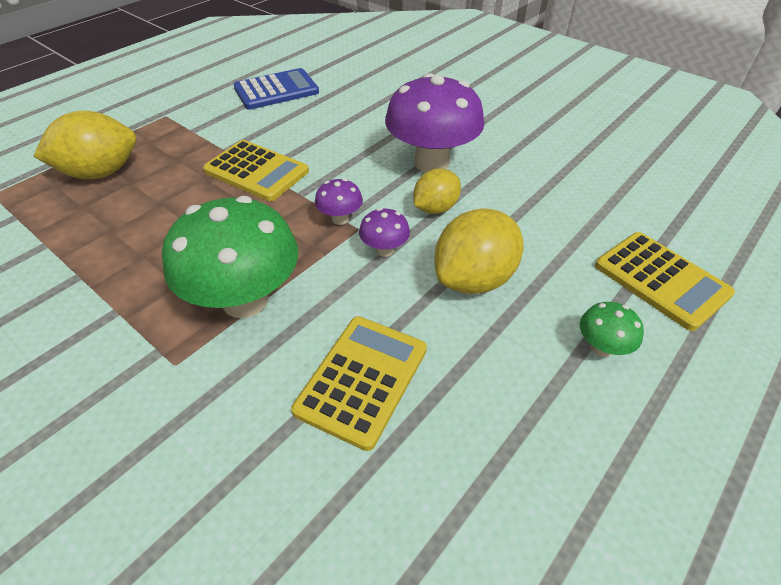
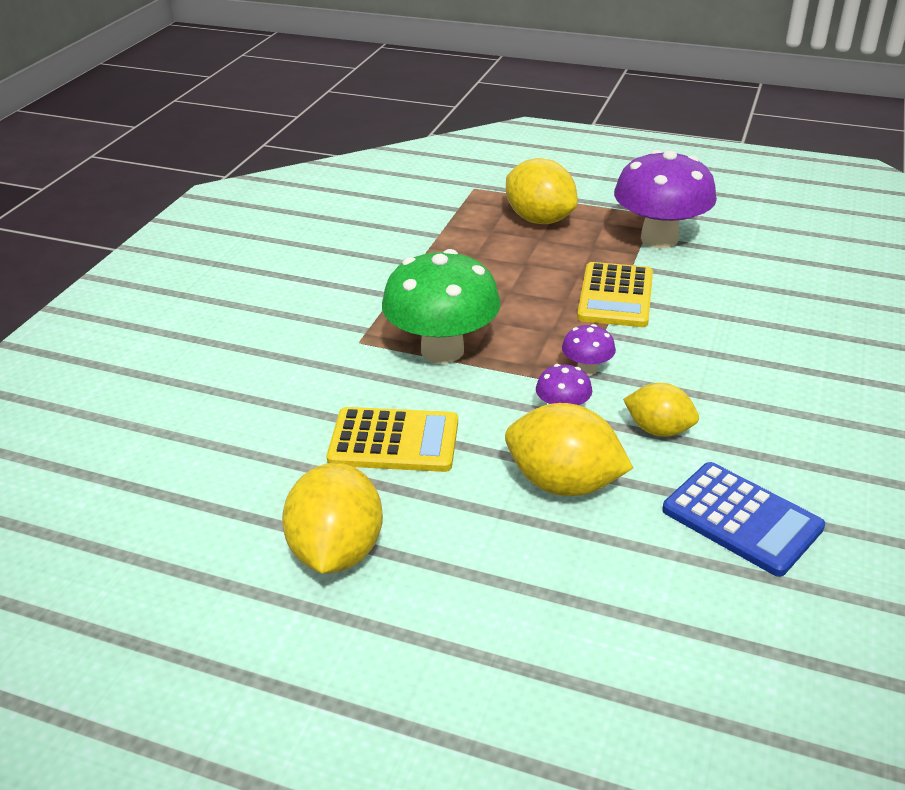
camera: 70 degrees right, 10 degrees down
blue calculator [234,68,319,110] -> blue calculator moved to [662,462,825,577]
purple mushroom [385,73,485,172] -> purple mushroom moved to [614,150,717,248]
green mushroom [580,302,644,357] -> none
yellow calculator [595,232,735,331] -> none
none -> yellow lemon [282,463,383,574]

